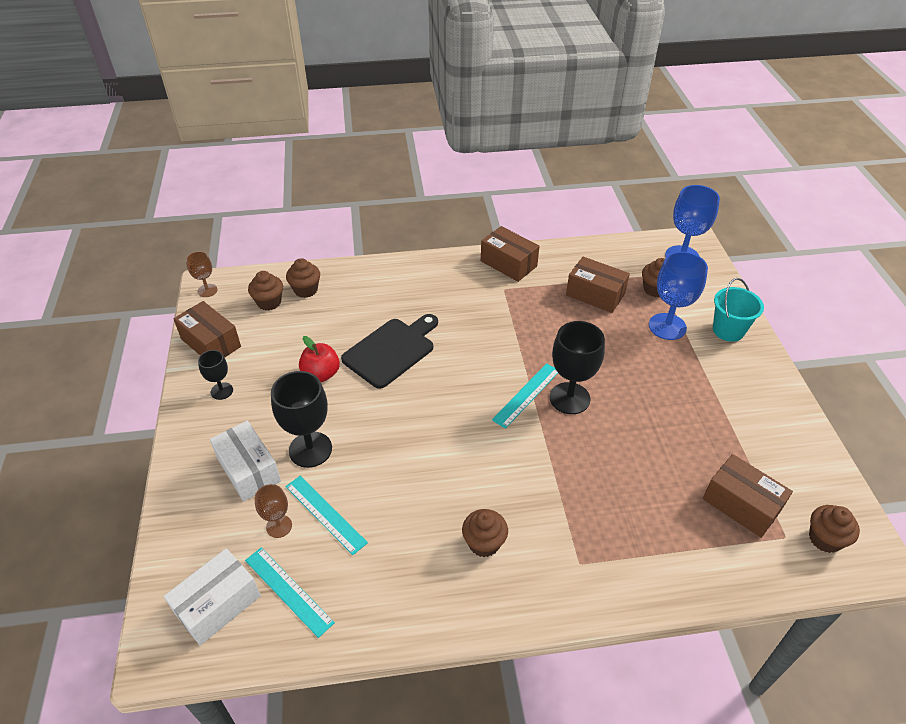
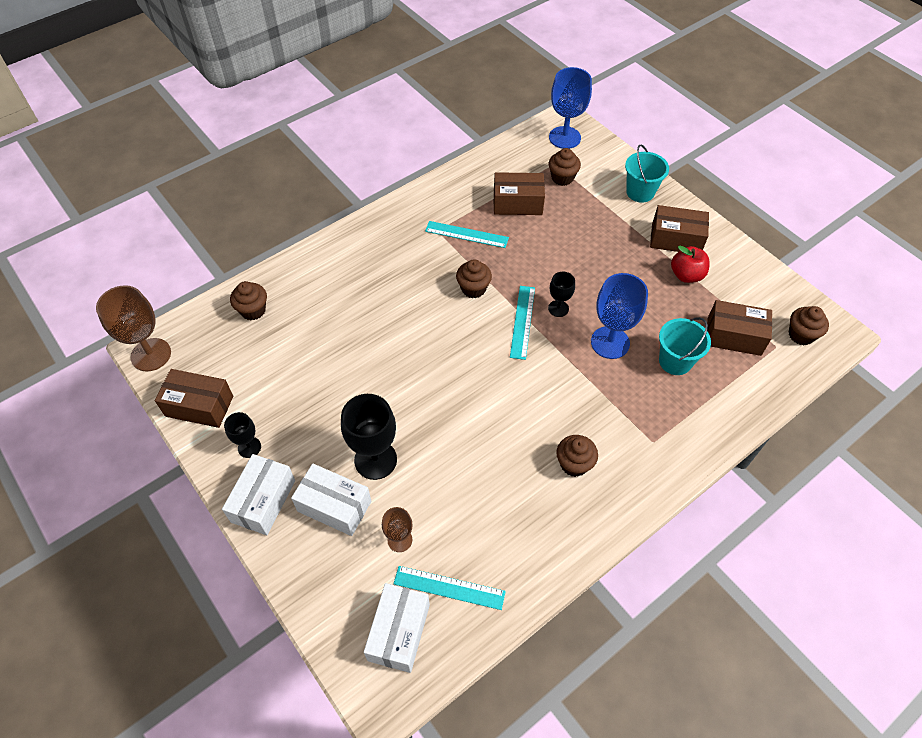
camera: 30 degrees left, 10 degrees up
brown goblet [186,251,217,297] -> brown goblet [96,285,171,372], size x1.82
brown cupcake [248,271,283,310] -> brown cupcake moved to [456,259,492,298]
turquoise ruler [285,476,368,555] -> turquoise ruler moved to [425,221,509,248]
red apple [299,336,340,382] -> red apple moved to [671,245,710,283]
black cutting board [341,314,438,389] -> none
brown box [481,226,539,282] -> brown box moved to [650,205,709,252]
black goblet [550,321,605,414] -> black goblet [548,272,575,317], size x0.55
blue goblet [649,252,708,340] -> blue goblet moved to [591,273,648,359]
none -> white box [222,454,295,535]
none -> turquoise bucket [659,317,711,375]

